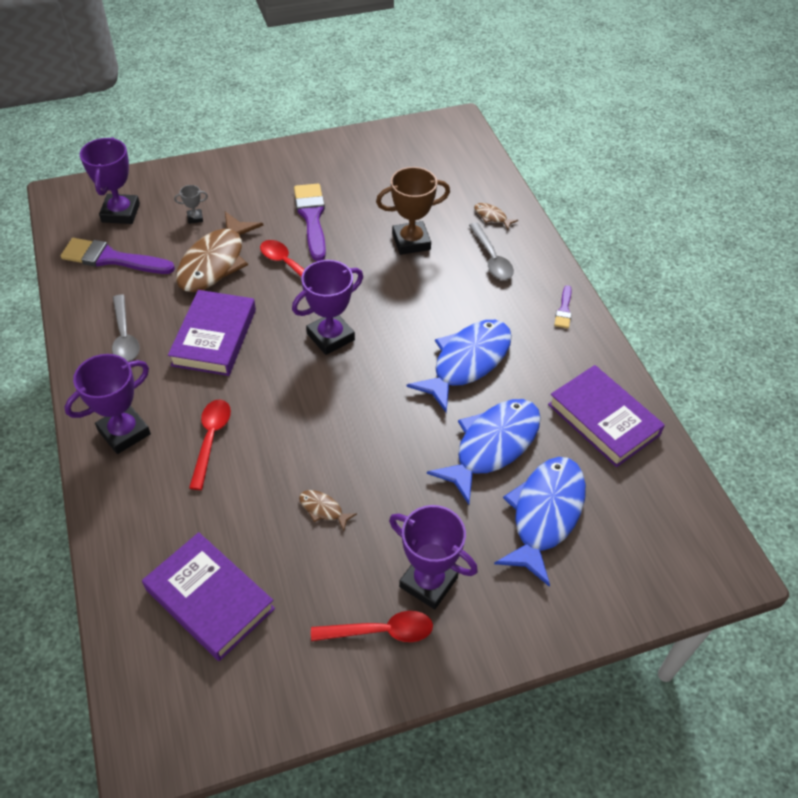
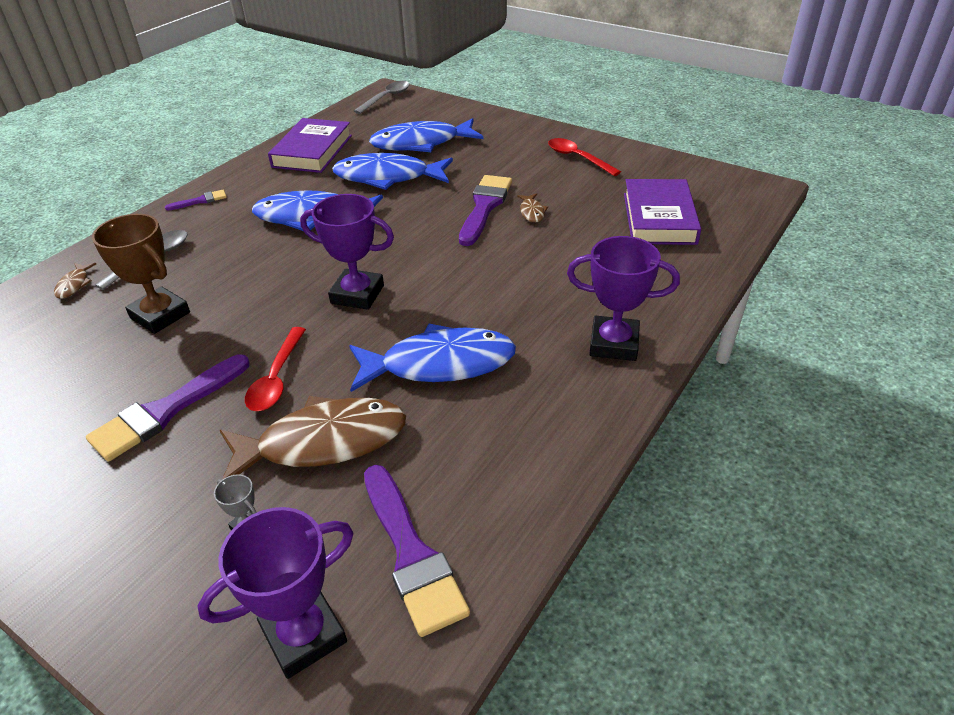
camera: 125 degrees left, 10 degrees down
grey spoon [112,295,139,362] -> grey spoon moved to [354,81,410,114]
purple book [168,290,256,376] -> blue fish [349,324,516,392]
red spoon [189,399,231,490] -> none
purple trophy [389,505,478,609] -> none
none -> purple brush [459,175,512,246]

